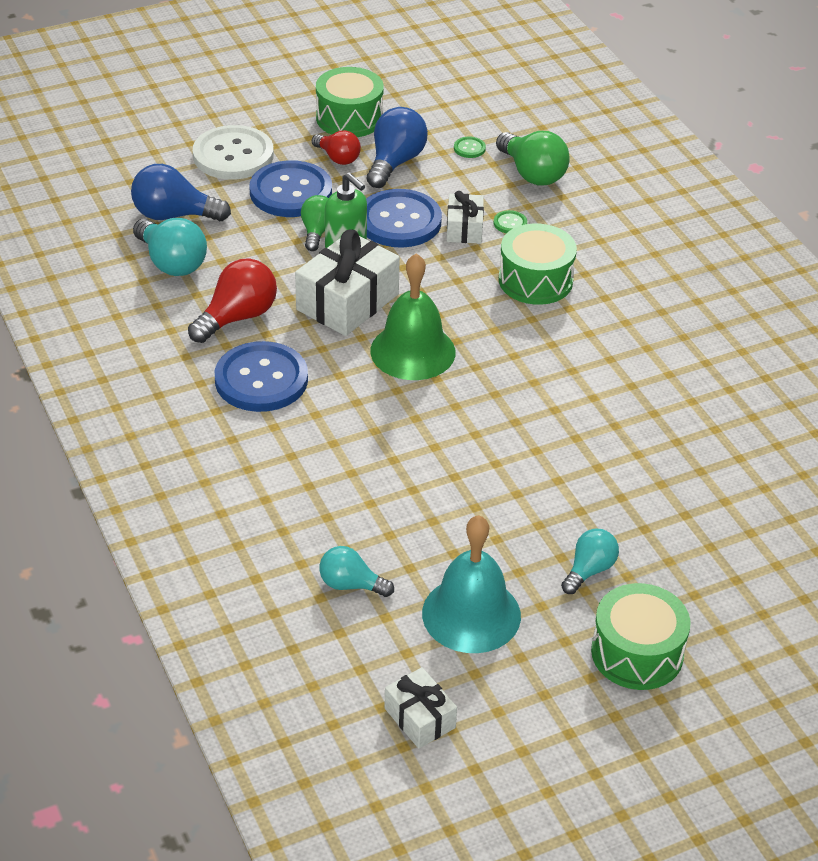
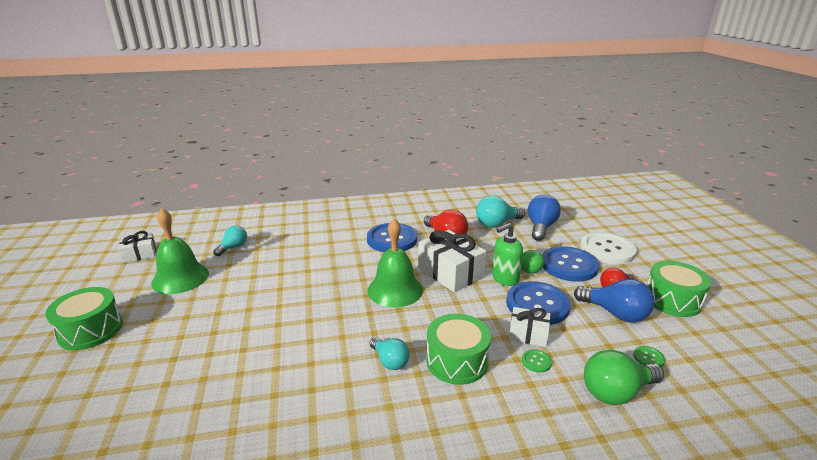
camera: 105 degrees right, 15 degrees down
turquoise bell [422,515,521,653] -> green bell [151,208,209,294]
turquoise light bulb [561,529,619,594] -> turquoise light bulb moved to [370,337,410,370]

